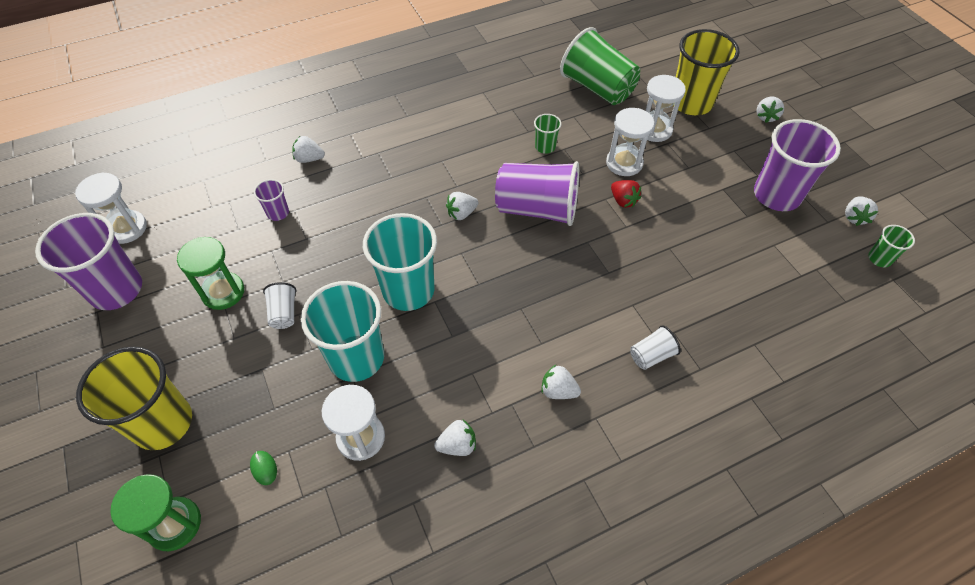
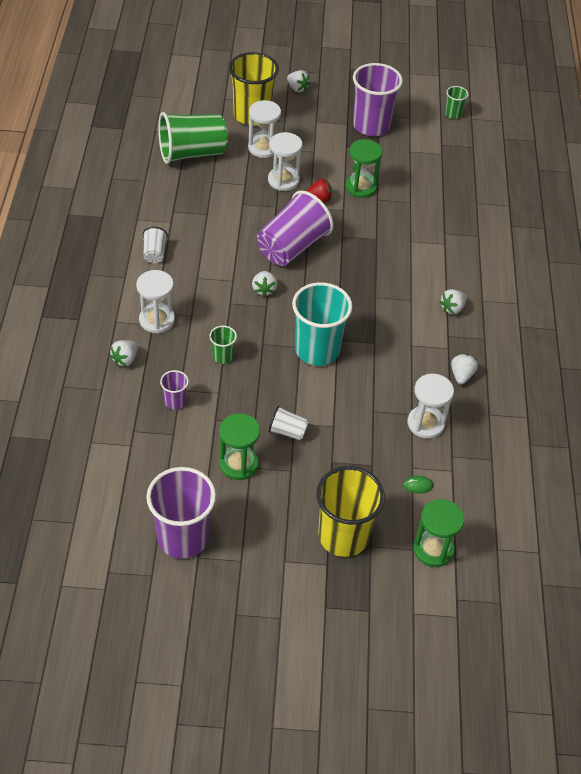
camera: 65 degrees left, 5 degrees down
white hourglass [75,172,147,244] -> white hourglass moved to [136,270,175,333]
turquoise cup [301,281,384,382] -> none
green cup [534,114,561,154] -> green cup moved to [209,326,237,364]
white cup [630,325,681,370] -> white cup moved to [143,227,168,263]
white strawberry [845,196,878,226] -> none
none -> green hourglass [345,139,382,198]

